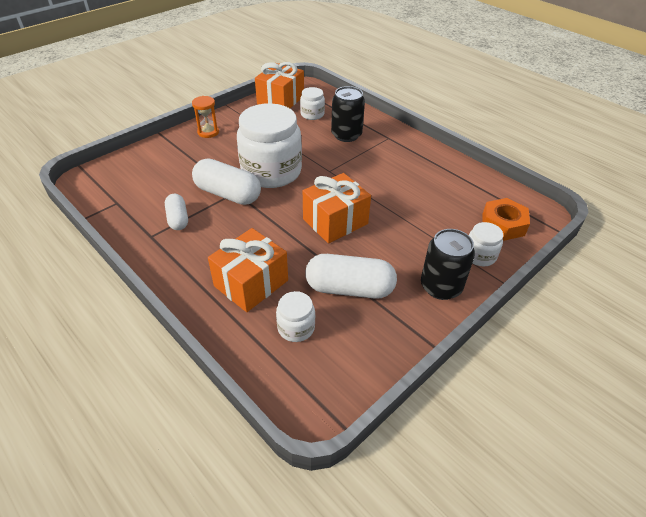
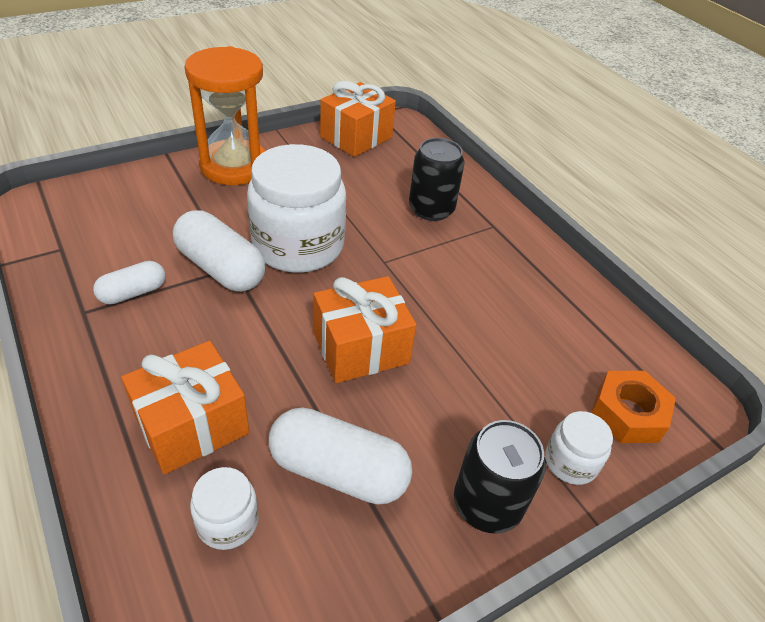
camera: 10 degrees right, 0 degrees up
white capsule [165,194,188,230] -> white capsule turned 60 degrees clockwise [93,261,166,305]
orange hourglass [192,96,219,138] -> orange hourglass [185,46,265,185], size x2.15
white jar [300,87,325,120] -> none

